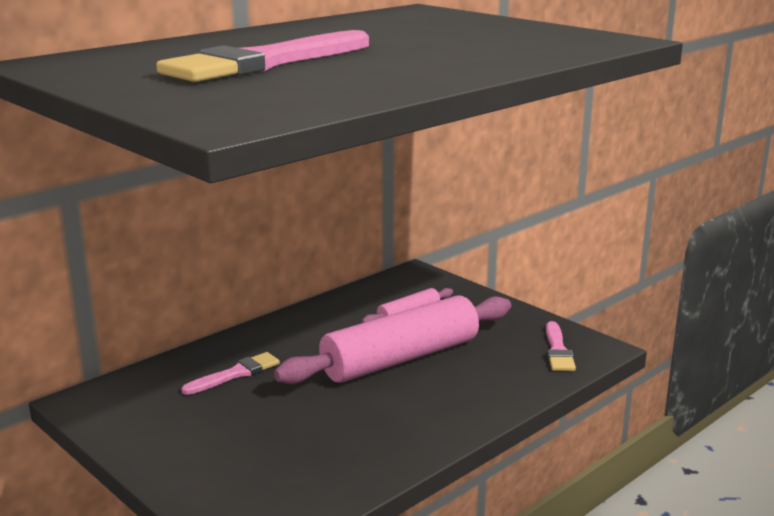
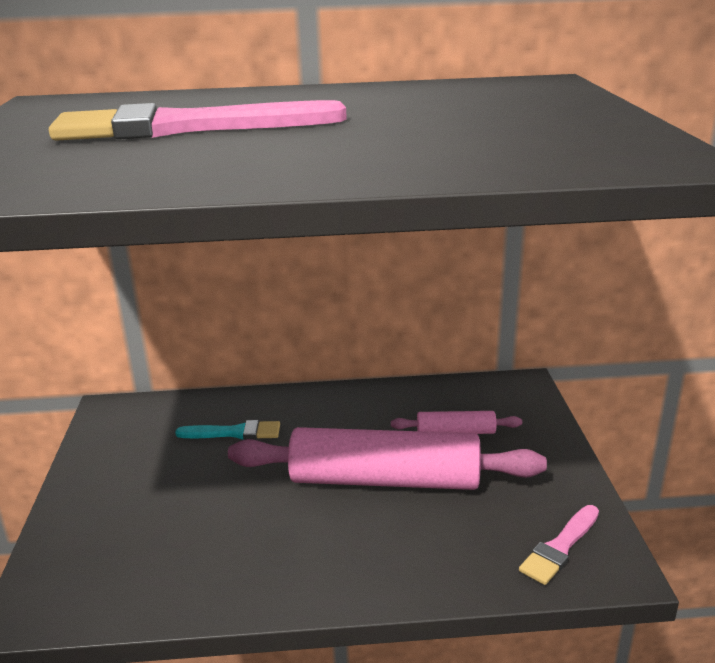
camera: 40 degrees right, 5 degrees up
pink brush [181,352,280,395] -> turquoise brush [175,420,280,440]

